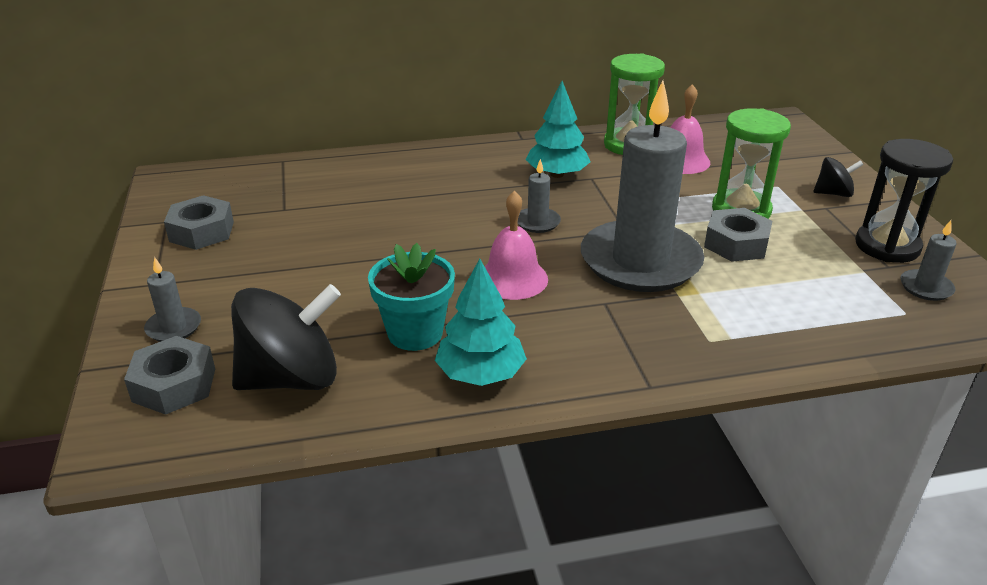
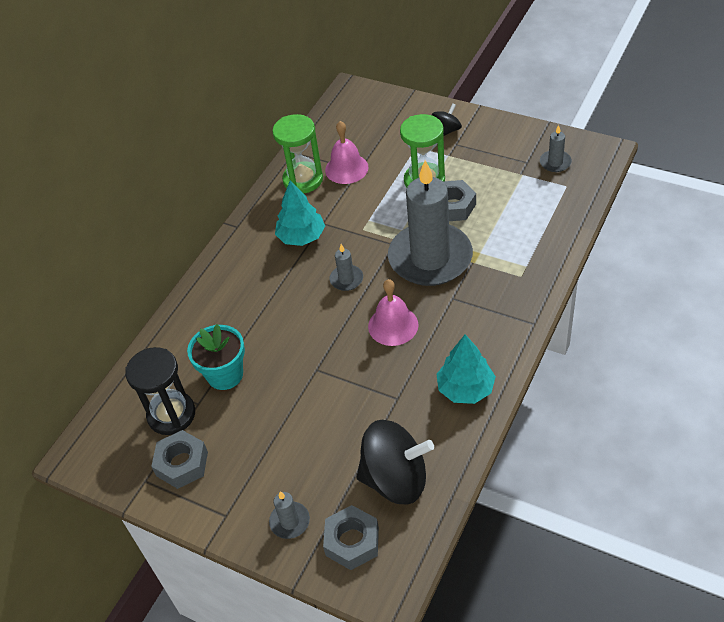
camera: 45 degrees left, 15 degrees up
black spinning top [231,284,341,390] -> black spinning top turned 75 degrees clockwise [356,420,434,505]
turquoise flower pot [368,243,455,351] -> turquoise flower pot moved to [187,324,245,390]
black hourglass [855,139,953,263] -> black hourglass moved to [125,347,195,435]

